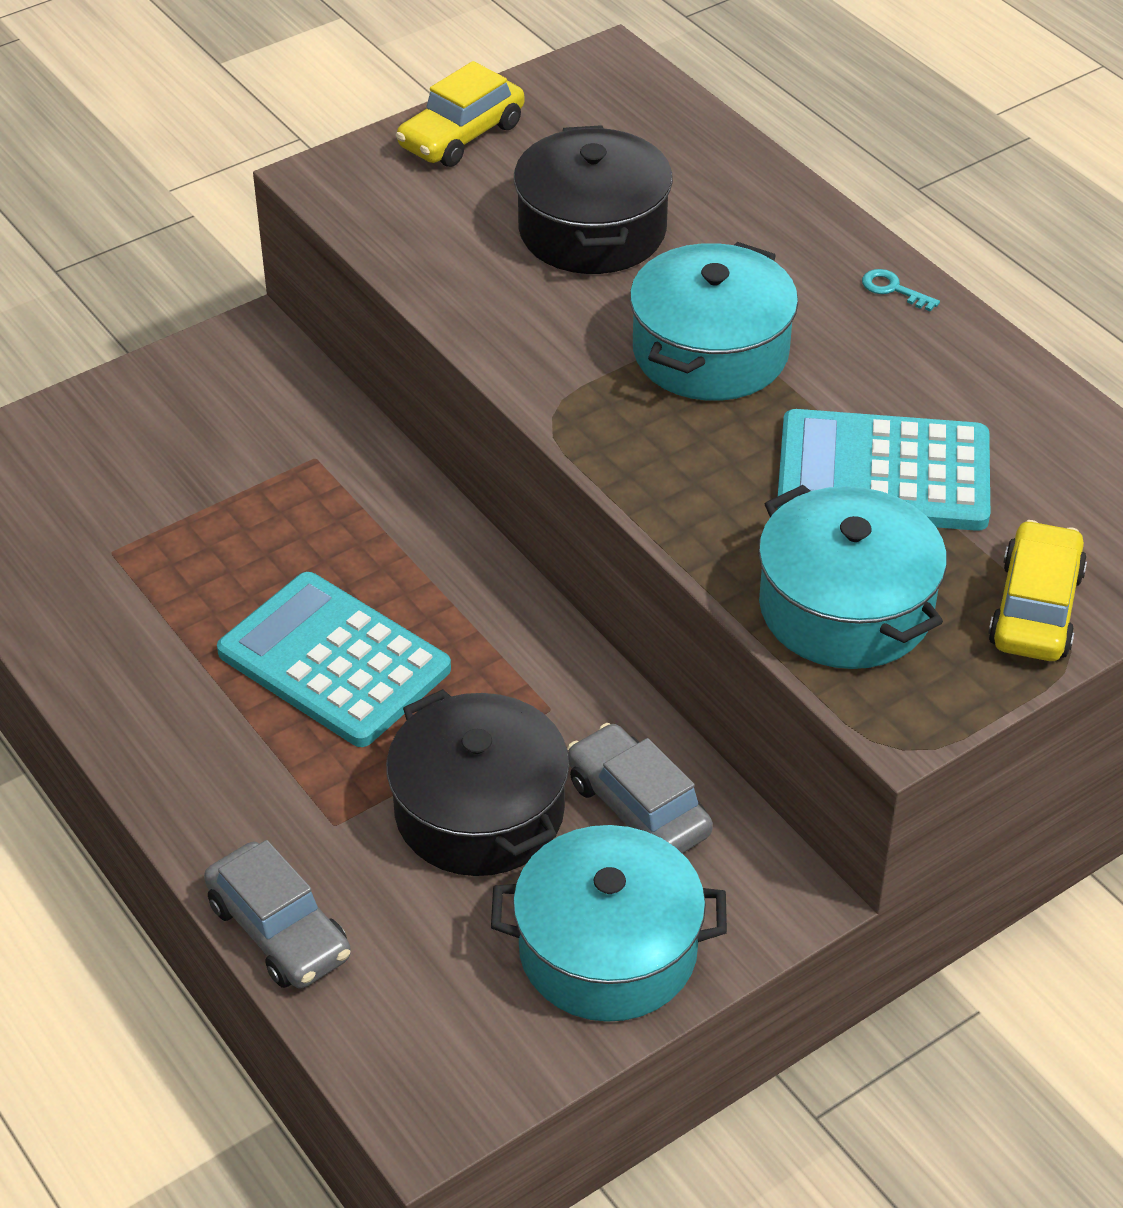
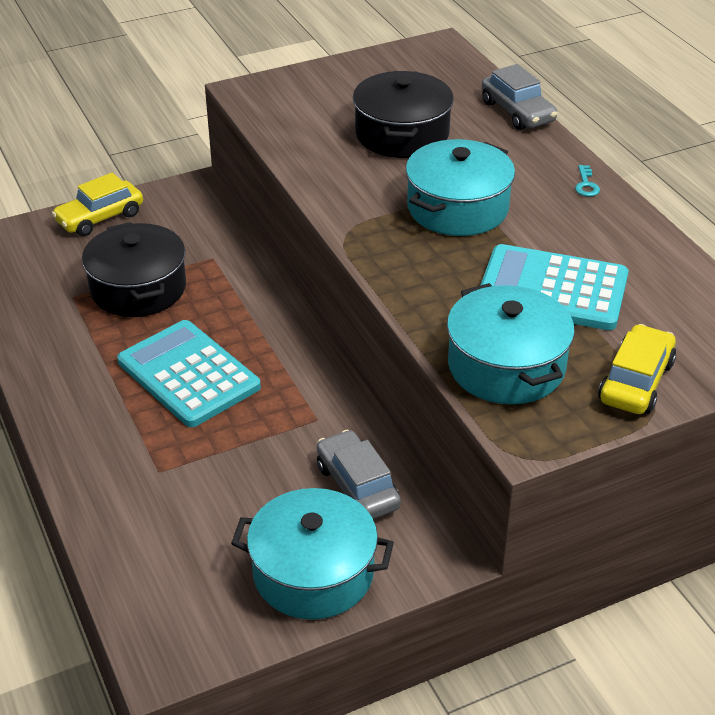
camera: 10 degrees right, 5 degrees down
grey car [204,840,351,988] -> grey car moved to [482,64,558,130]
black pot [386,689,569,876] -> black pot moved to [82,222,186,317]
yellow car [396,61,524,167] -> yellow car moved to [52,173,143,236]
turquoise key [862,269,940,311] -> turquoise key turned 135 degrees counterclockwise [575,165,600,197]

